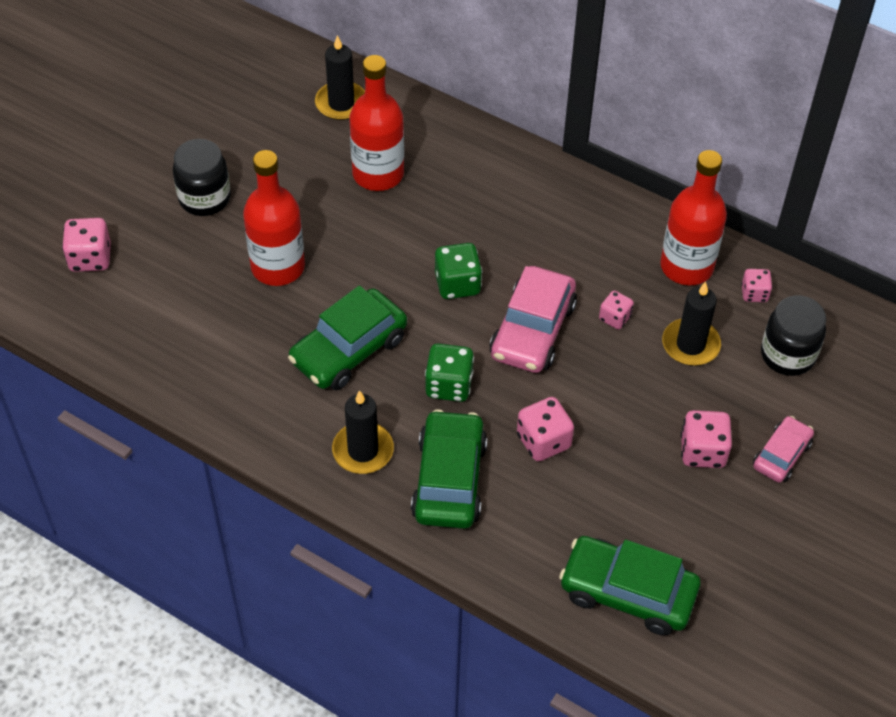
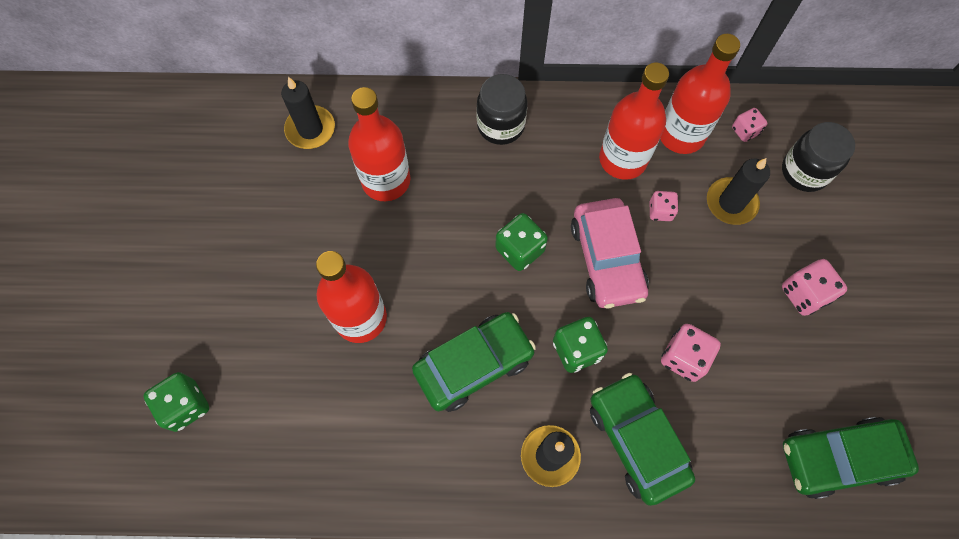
camera: 30 degrees left, 15 degrees up
pink dice [62,218,111,272] -> green dice [143,372,209,432]
black jar [173,139,231,216] -> black jar moved to [477,74,528,145]
green car [288,286,407,390] -> green car turned 135 degrees counterclockwise [412,312,536,412]
pink car [753,416,814,483] -> none
none -> red bottle [599,63,669,180]

